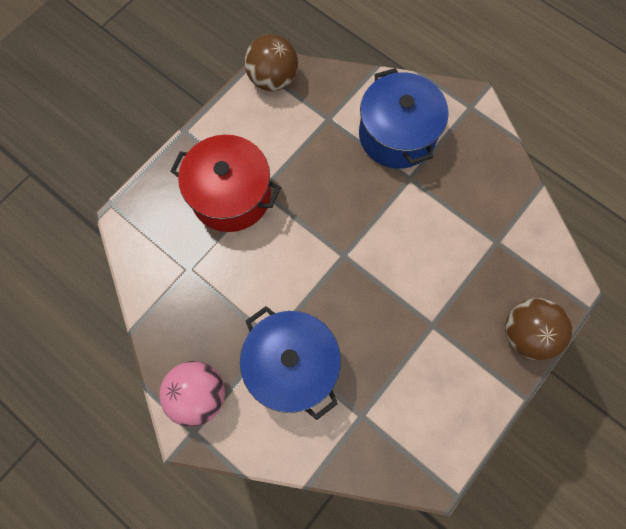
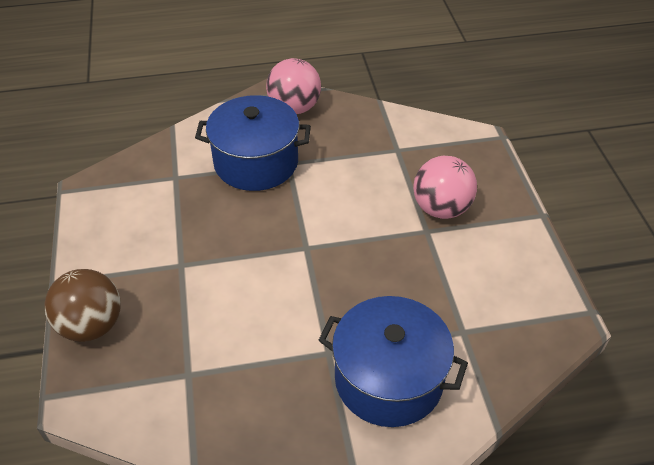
camera: 130 degrees right, 25 degrees down
red pot [170,135,281,232] -> pink ball [413,156,477,219]
brown ball [244,34,298,91] -> none

